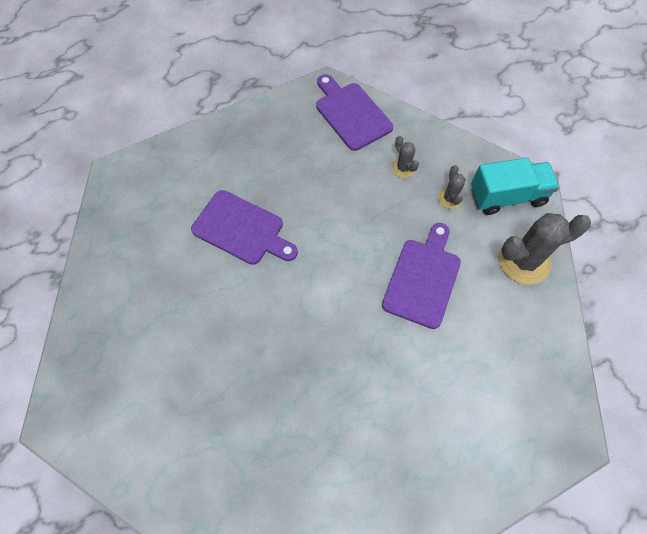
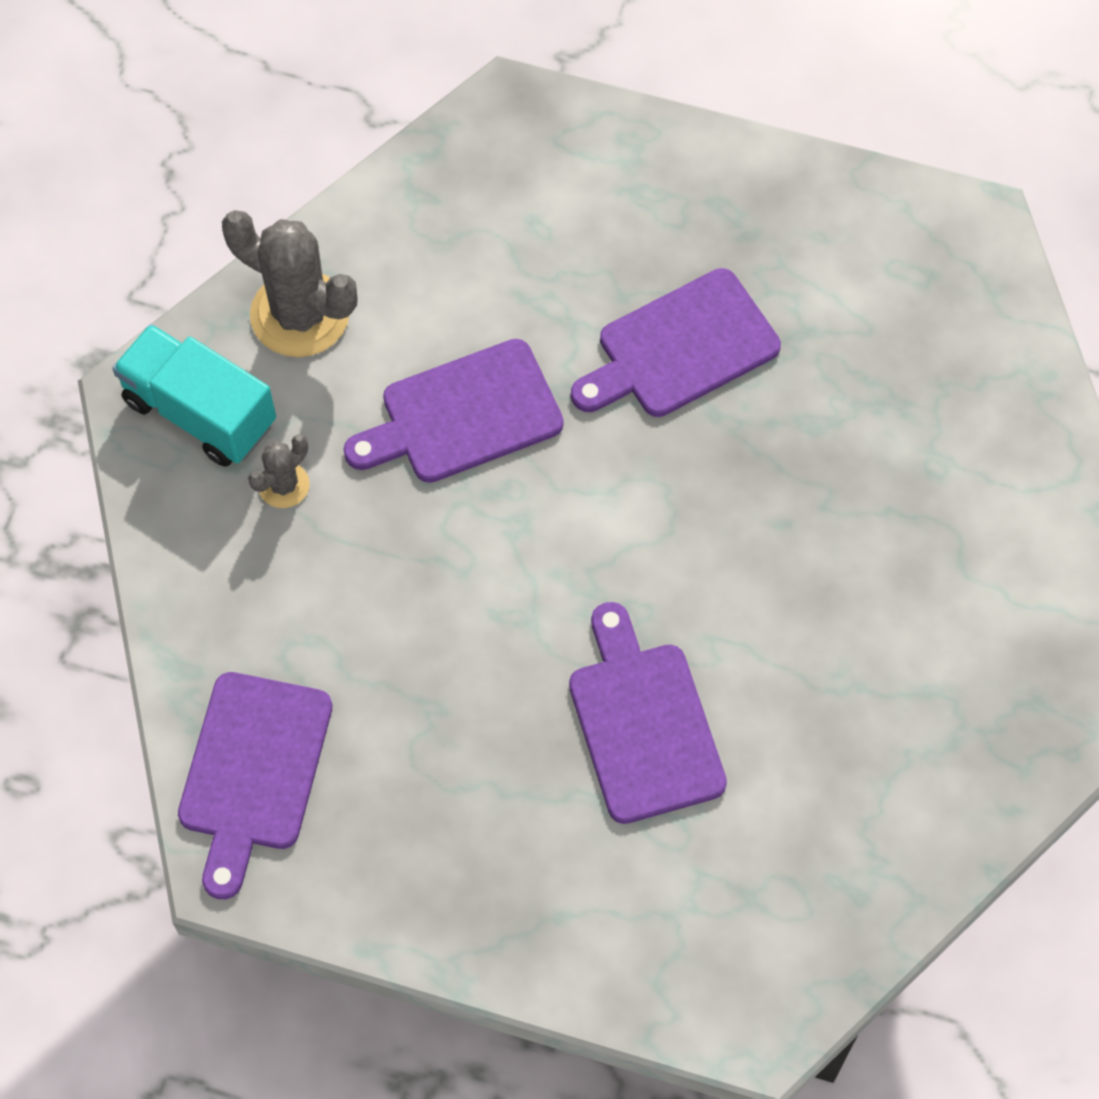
camera: 135 degrees left, 0 degrees up
grey cactus [391,136,419,178] -> none
none -> purple cutting board [571,268,781,417]

